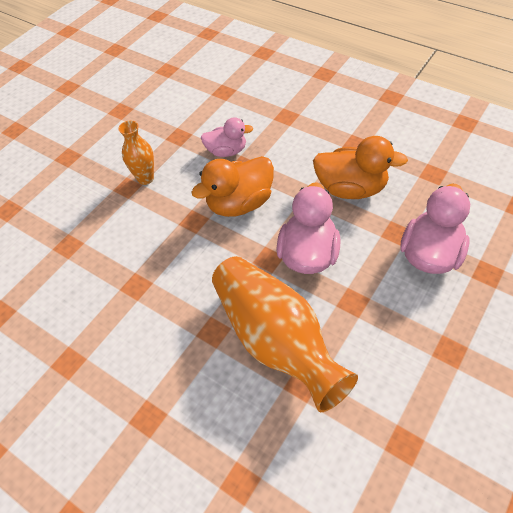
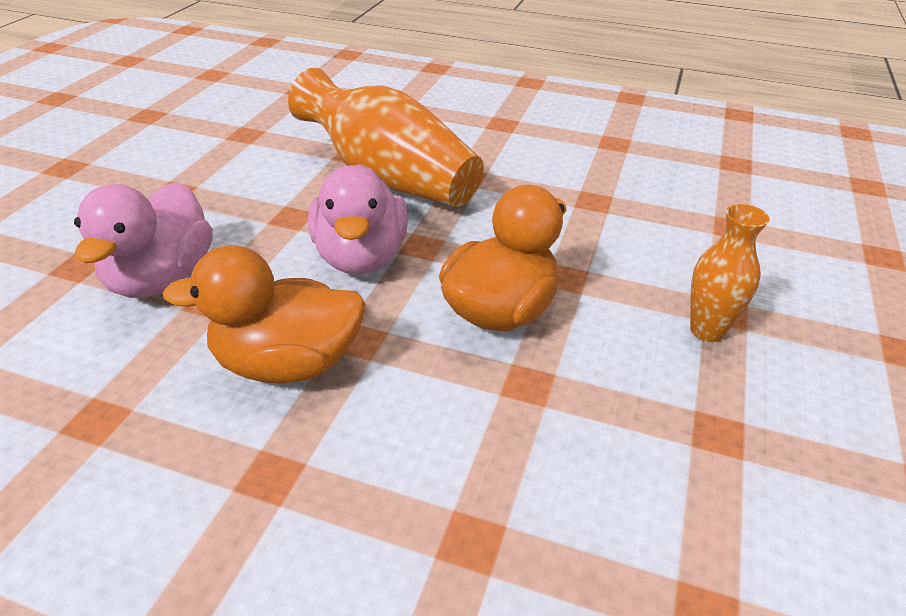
camera: 160 degrees right, 15 degrees down
pink duck [201,117,254,157] -> none

